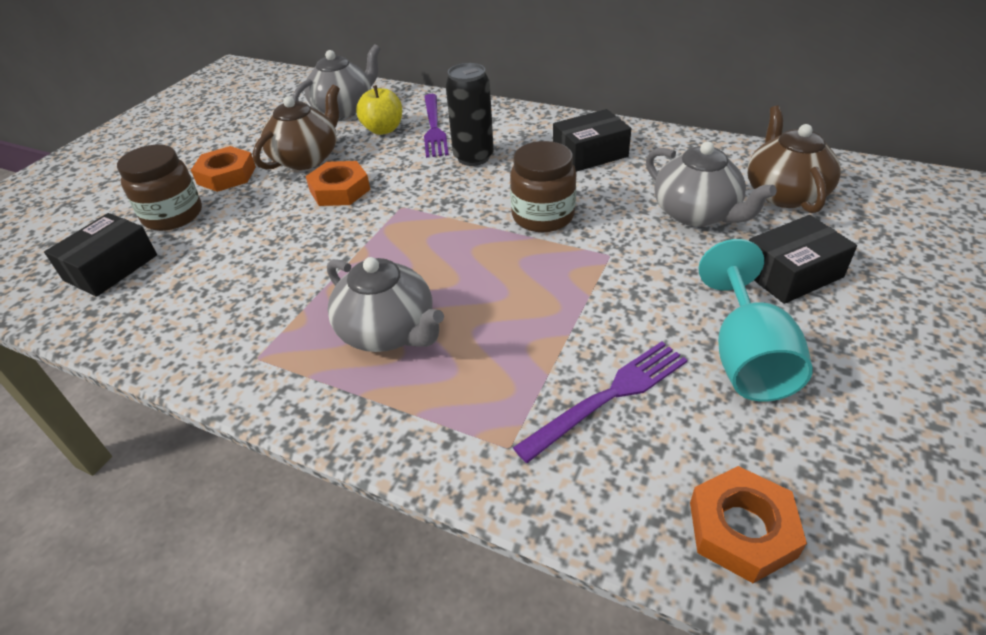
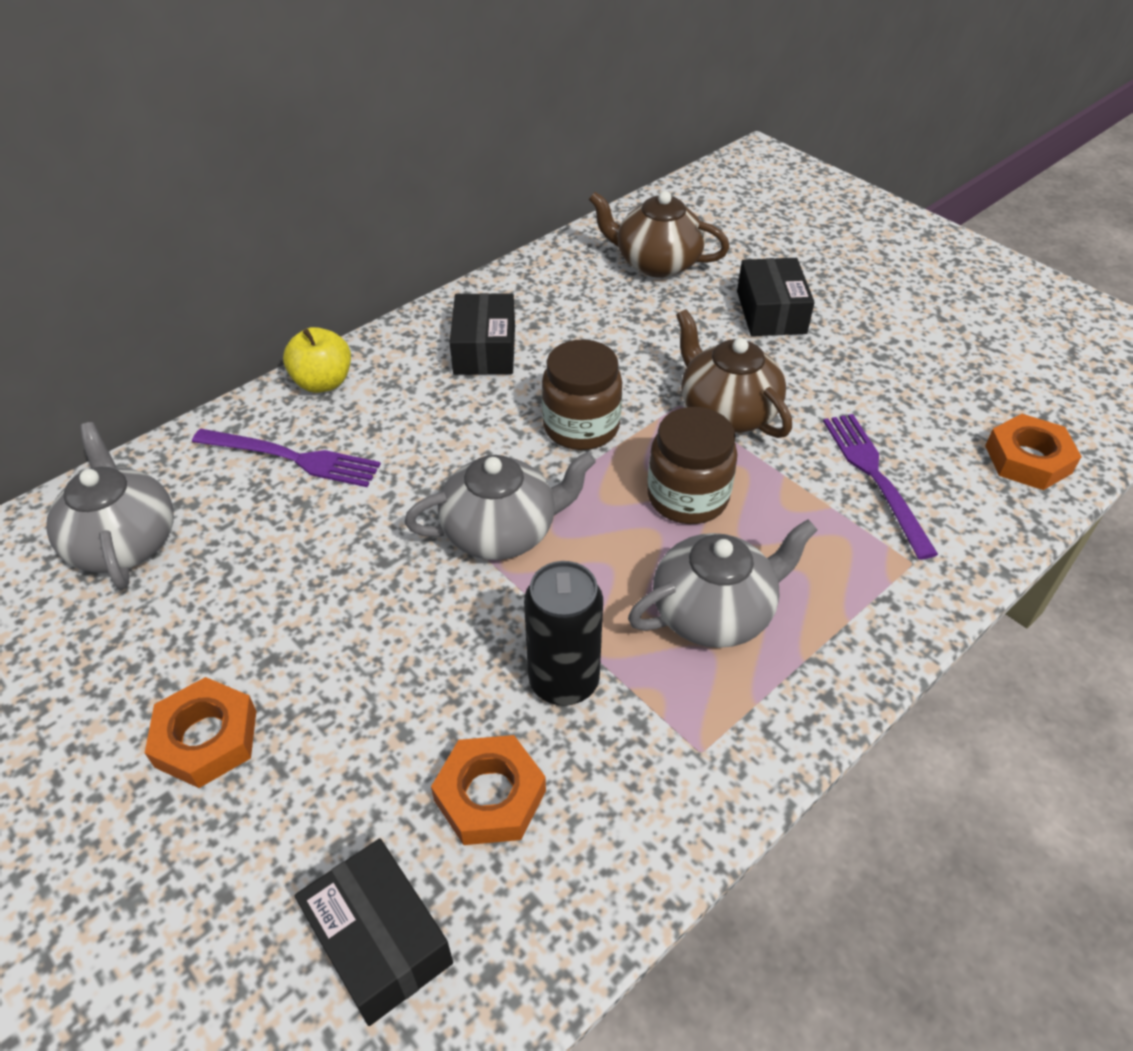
camera: 70 degrees left, 5 degrees up
brown jar [117,145,202,231] -> brown jar moved to [647,407,737,524]
brown teapot [253,85,340,170] -> brown teapot moved to [676,309,792,438]
orange nut [305,161,370,206] -> orange nut moved to [431,735,546,845]
yellow apple [356,85,402,135] -> yellow apple moved to [283,327,351,393]
black can [445,63,494,166] -> black can moved to [524,561,603,706]
grey teapot [646,141,777,227] -> grey teapot moved to [405,452,596,560]
turquoise goblet [699,239,813,402] -> none

